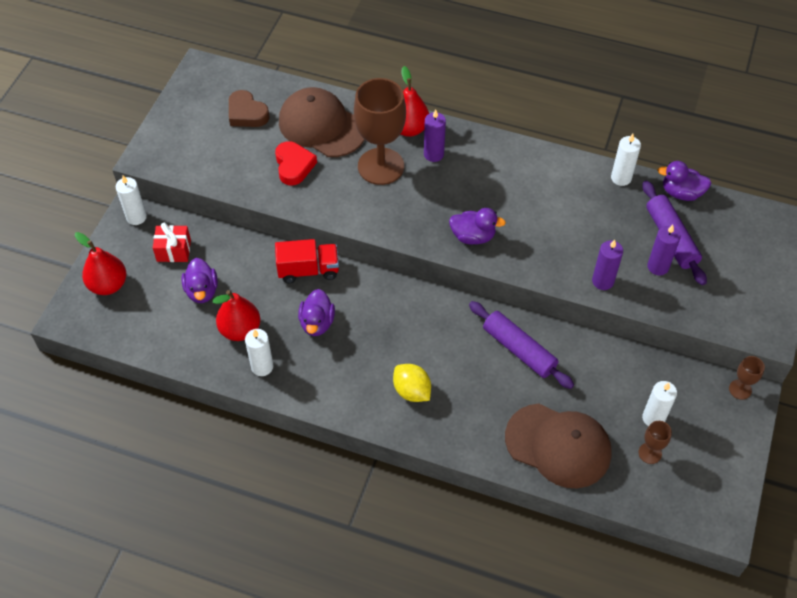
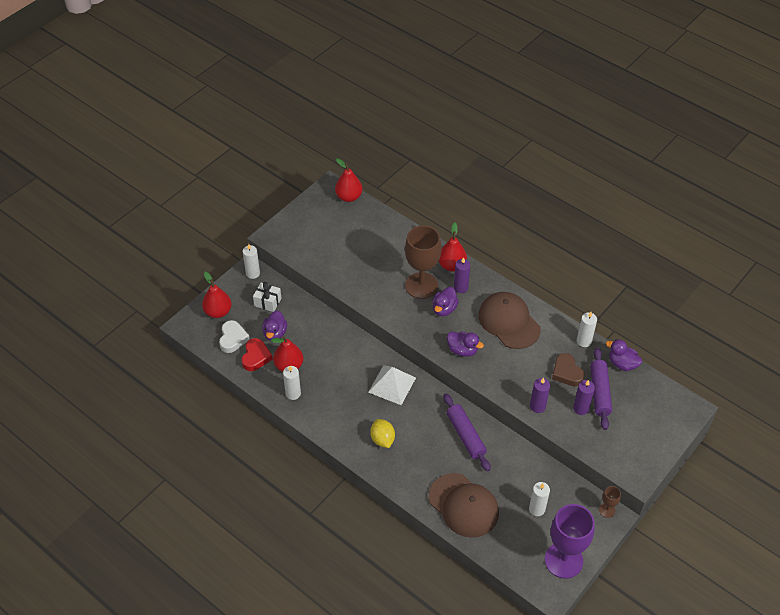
camera: 20 degrees right, 5 degrees down
red gift [153,223,191,262] -> white gift [253,282,281,312]
brown heart [229,90,270,127] -> brown heart moved to [552,353,585,386]
red heart [275,141,317,185] -> red heart moved to [242,338,273,371]
red truck [275,239,339,283] -> none
brown cap [279,87,365,157] -> brown cap moved to [478,292,541,349]
purple duck [298,289,335,336] -> purple duck moved to [432,287,459,316]
brown goblet [638,421,672,464] -> none
none -> white heart [219,320,250,353]
none -> red pear [335,158,362,202]
none -> white pyramid [368,365,416,405]
none -> purple goblet [545,504,595,579]

